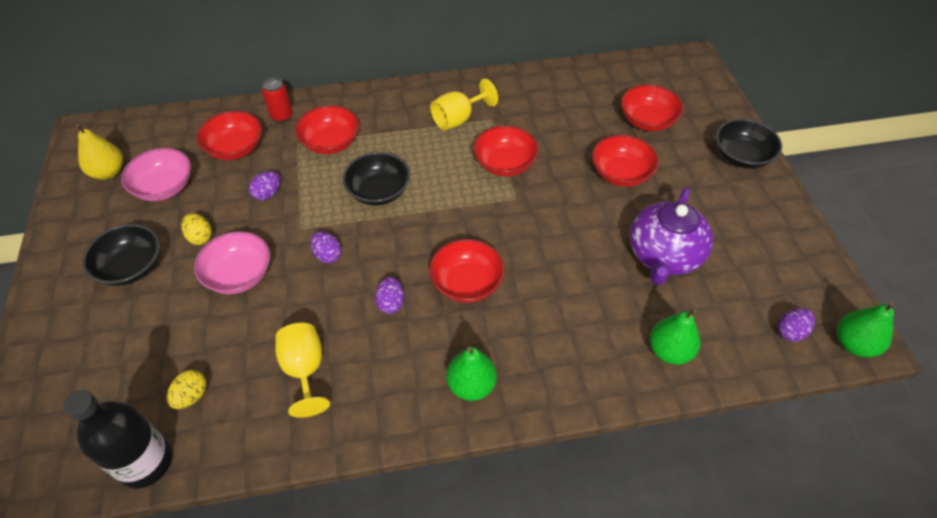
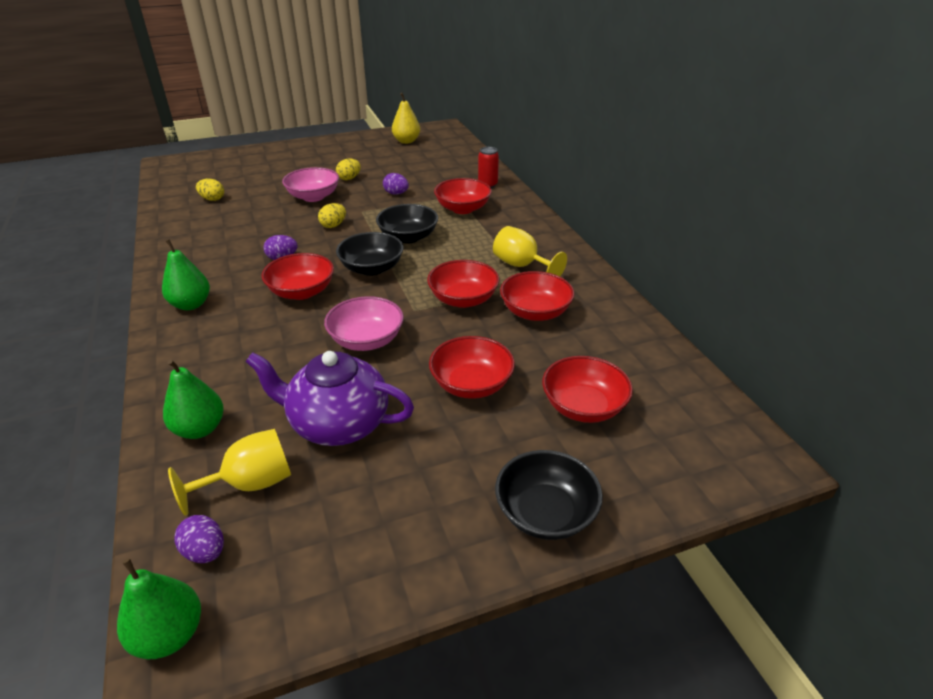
camera: 80 degrees right, 15 degrees down
black bottle [63,390,172,489] -> none
black bowl [82,224,160,286] -> black bowl moved to [336,232,404,276]
pink bowl [121,148,191,201] -> pink bowl moved to [324,296,404,351]
red bowl [196,111,262,160] -> red bowl moved to [500,271,575,321]
yellow goblet [275,323,330,418] -> yellow goblet moved to [168,429,291,516]
purple egg [311,232,342,263] -> yellow egg [318,203,346,228]

